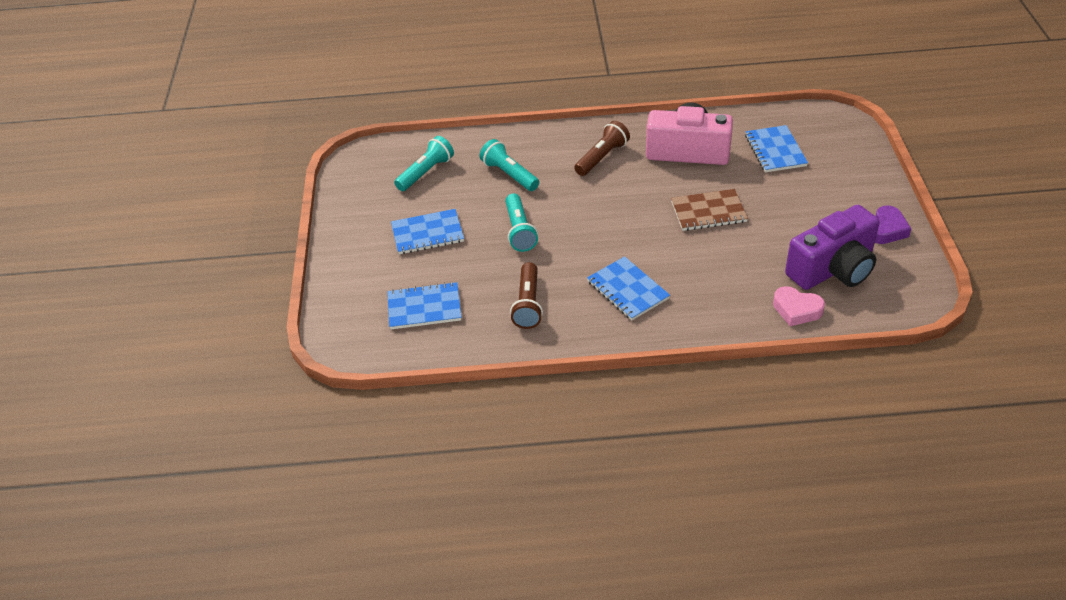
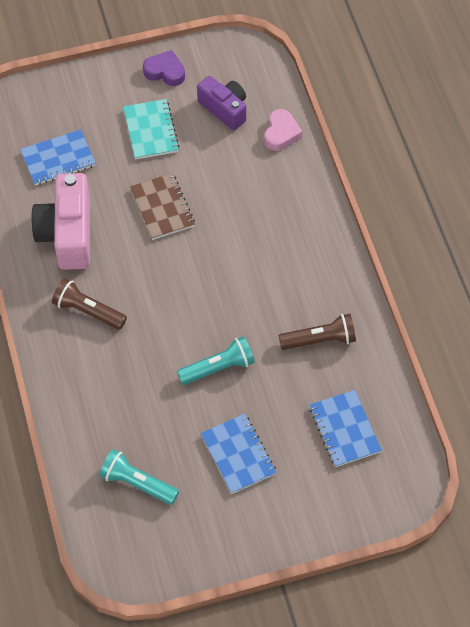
camera: 105 degrees left, 15 degrees up
turquoise flashlight [480,139,539,191] -> none
blue notebook [587,256,670,320] -> none
purple camera [785,205,880,290] -> purple camera [197,76,246,130], size x0.64
none -> turquoise notebook [123,99,179,160]

